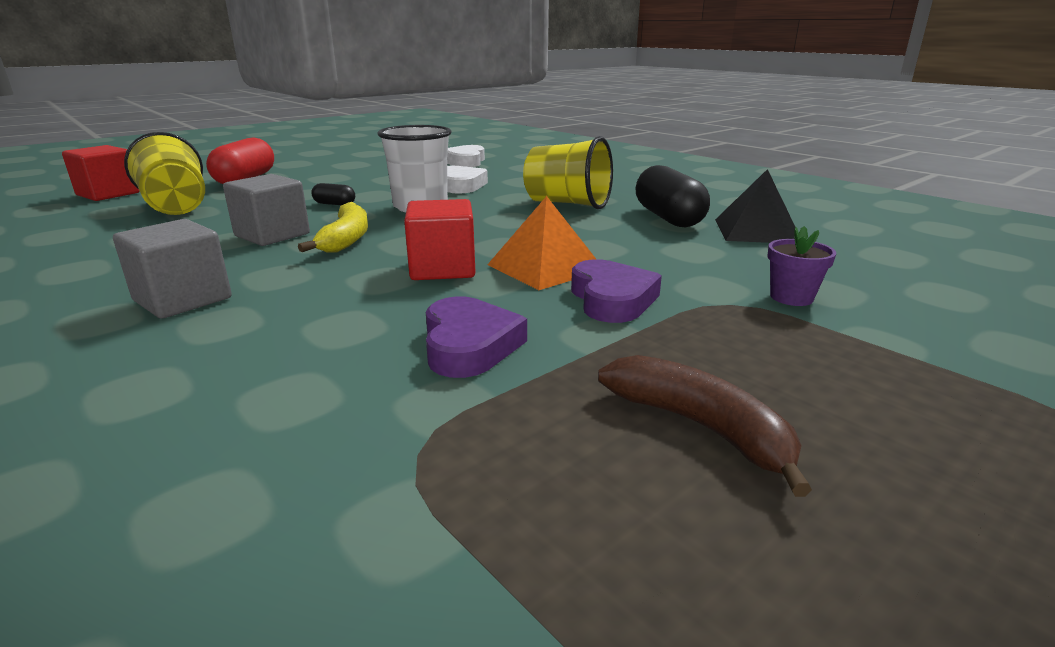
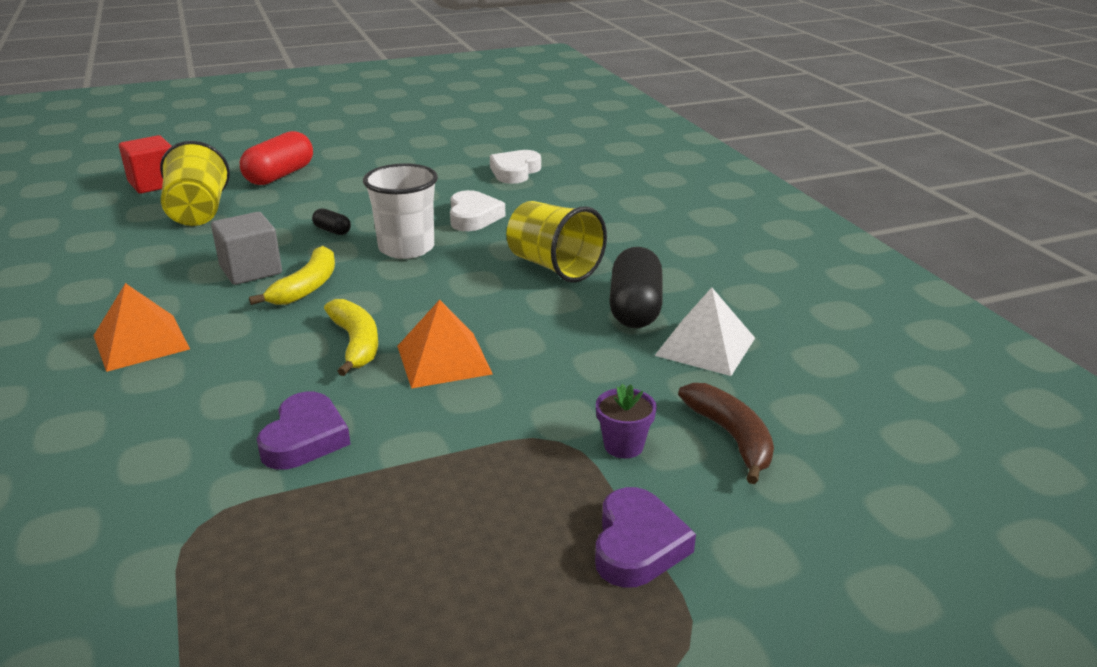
camera: 20 degrees right, 5 degrees up
grey cube [113,219,232,319] -> orange pyramid [93,283,190,372]
red cube [404,199,476,280] -> yellow banana [324,299,378,376]
purple heart [571,259,662,323] -> purple heart moved to [595,487,696,588]
brown banana [598,355,812,497] -> brown banana moved to [678,383,774,484]
black pyramid [715,169,795,243] -> white pyramid [654,287,755,376]

